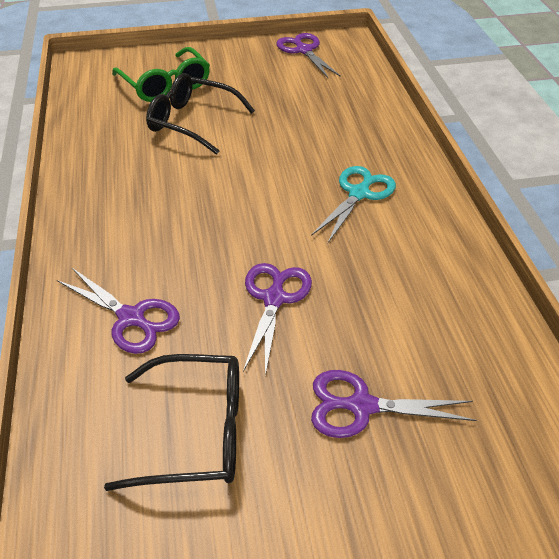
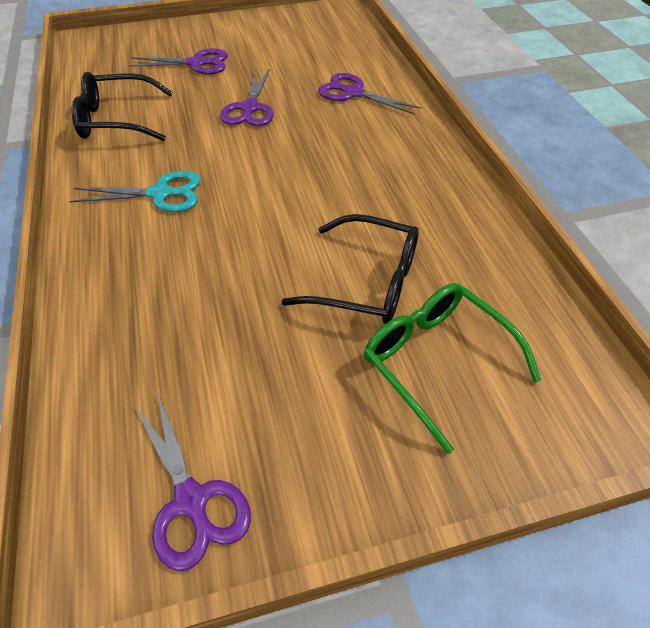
camera: 175 degrees right, 5 degrees up
black glasses [104,354,239,491] -> black glasses moved to [72,72,173,141]
turquoise scissors [311,166,396,243] -> turquoise scissors turned 120 degrees counterclockwise [69,171,201,212]

